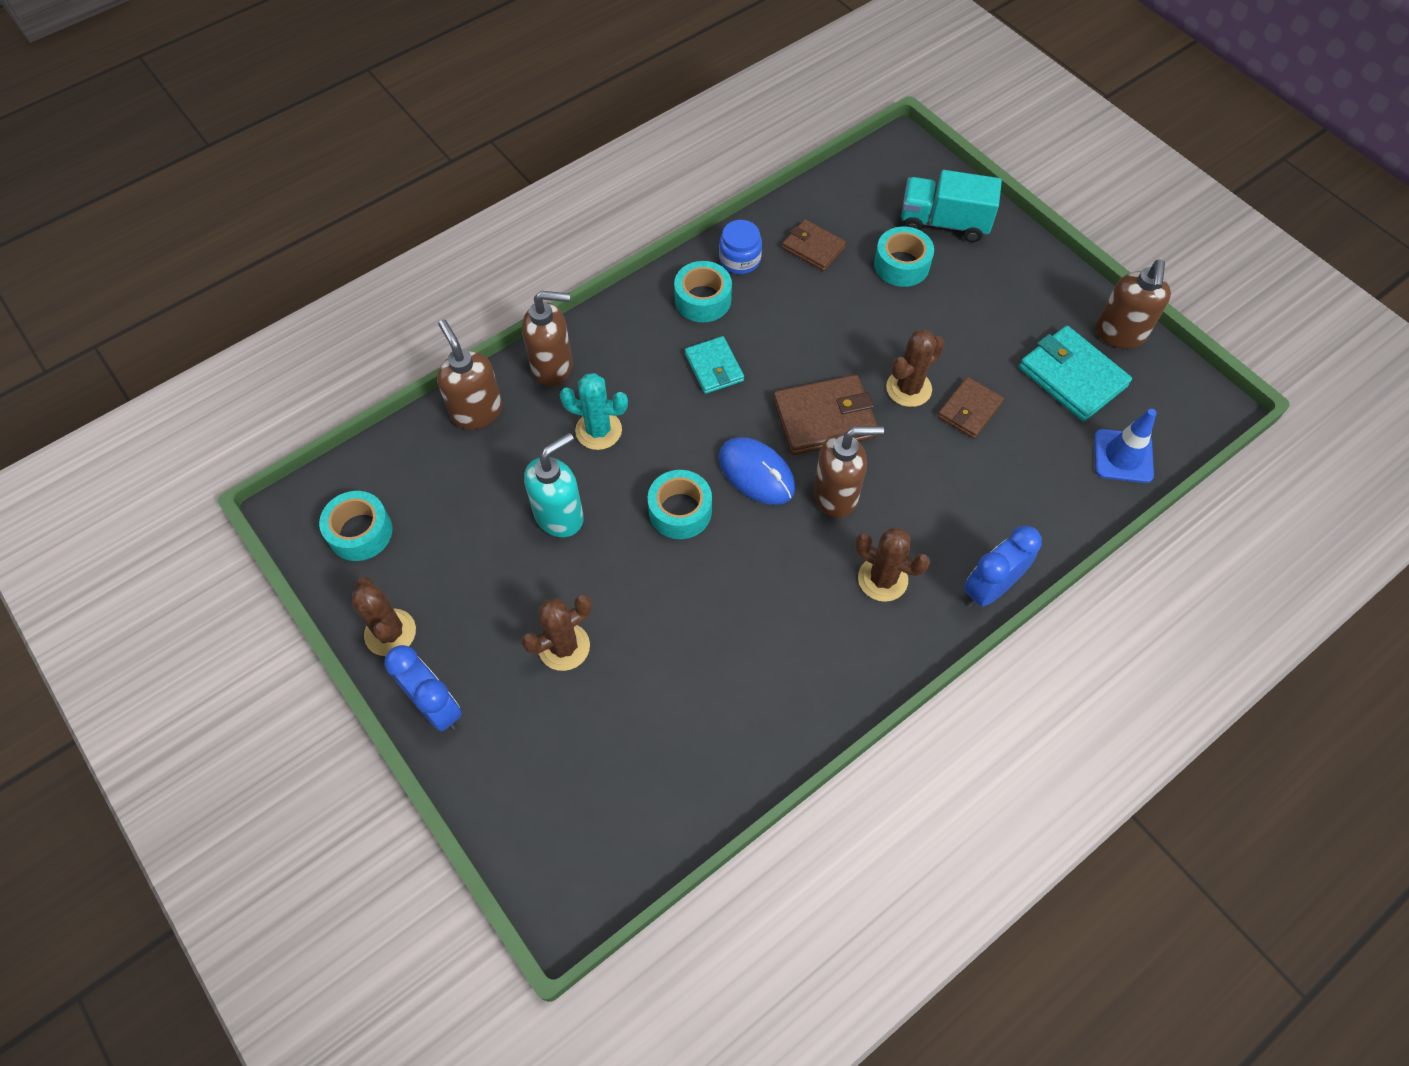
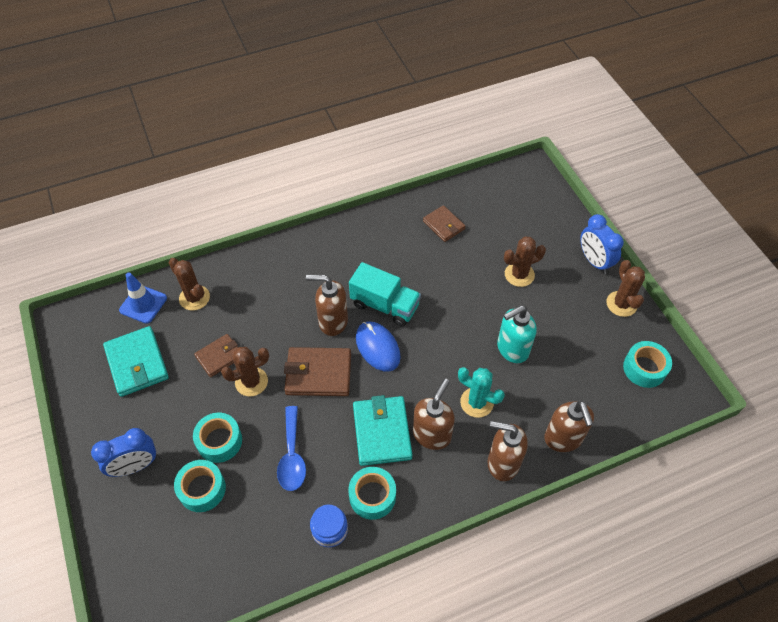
camera: 165 degrees left, 5 degrees down
turquoise tape [648,470,712,539] -> turquoise tape moved to [193,413,242,463]
turquoise wallet [685,336,744,394] -> turquoise wallet [353,395,413,466], size x1.59
brown wallet [782,219,846,271] -> brown wallet moved to [423,205,466,242]
brown cactus [855,528,930,602] -> brown cactus moved to [169,258,210,311]
turquoise truck [901,170,1002,242] -> turquoise truck moved to [349,262,421,326]
blue clock [964,526,1042,607] -> blue clock moved to [91,428,156,477]
brown soap dispenser [1096,260,1171,349] -> brown soap dispenser moved to [413,379,455,450]
none -> blue spoon [277,406,306,491]

